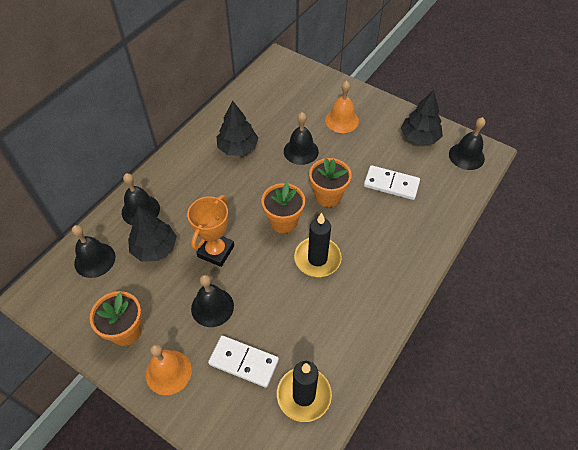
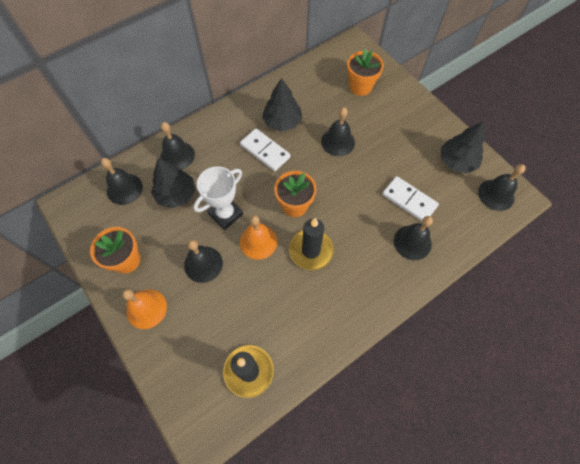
camera: 20 degrees right, 10 degrees up
orange trophy [187,195,234,267] -> white trophy [194,166,243,230]
white domino [208,336,279,388] -> white domino moved to [240,129,291,171]
orange flower pot [309,158,352,207] -> orange flower pot moved to [347,48,384,96]
orange bell [325,81,359,133] -> orange bell moved to [240,215,277,260]
none -> black bell [394,216,433,260]

